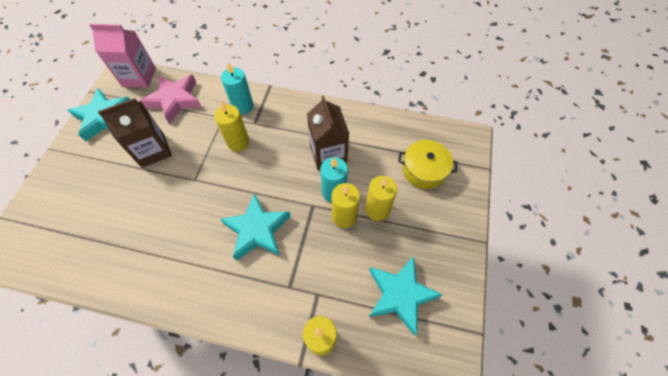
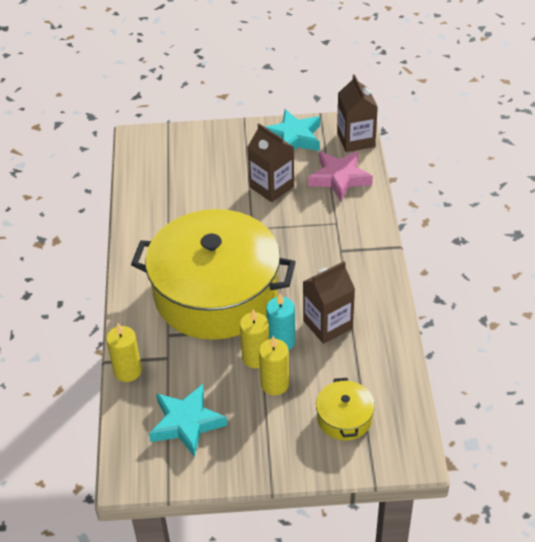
camera: 75 degrees right, 15 degrees down
pink carton [89,24,156,88] -> brown carton [337,74,378,152]
yellow candle [214,101,249,151] -> none
turquoise star [220,193,291,261] -> yellow pot [131,209,296,340]
turquoise candle [221,62,254,114] -> none

